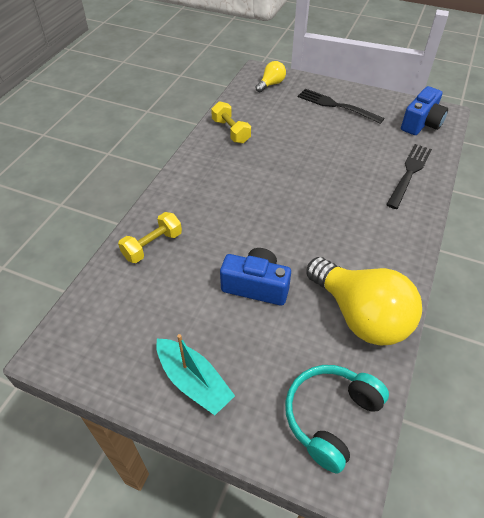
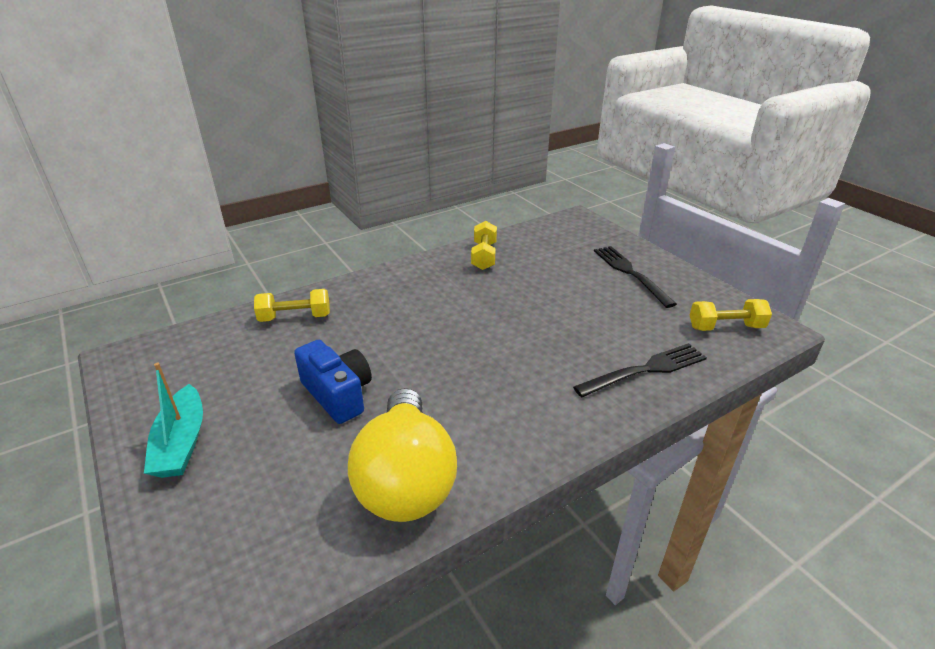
camera: 35 degrees right, 15 degrees down
yellow light bulb [255,61,286,92] -> none
turquoise headphones [285,365,389,473] -> none
blue camera [401,86,448,135] -> yellow dumbbell [690,299,772,331]

